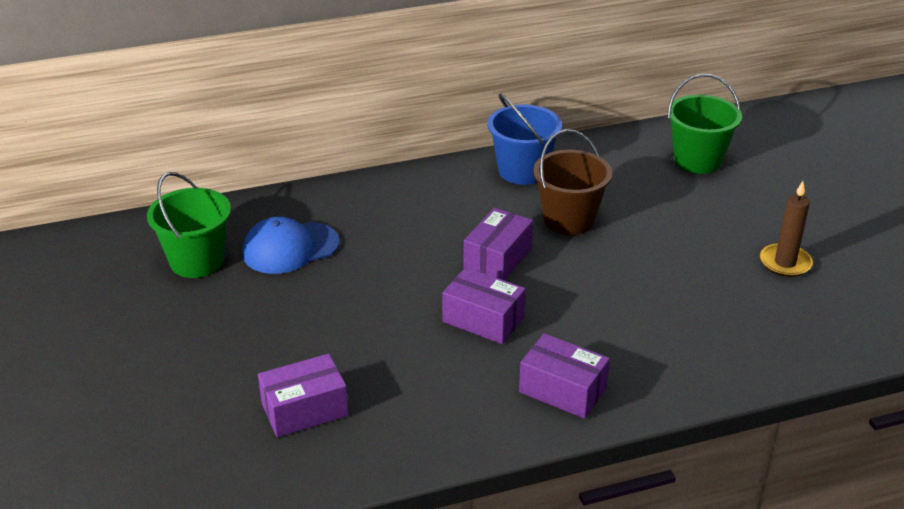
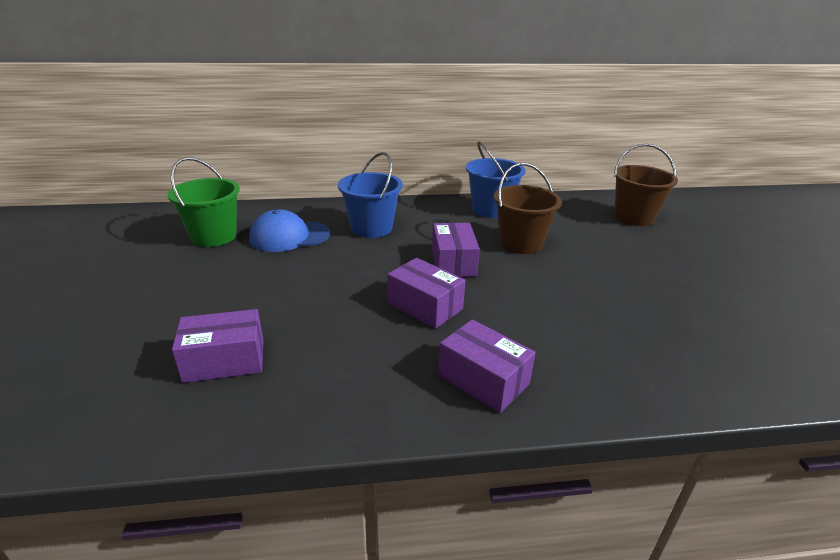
camera: 10 degrees right, 5 degrees down
purple box [463,208,533,281] -> purple box turned 45 degrees counterclockwise [432,223,480,277]
green bucket [668,74,742,174] -> brown bucket [614,144,678,226]
brown candle [760,181,813,277] -> none
none -> blue bucket [338,152,403,238]

